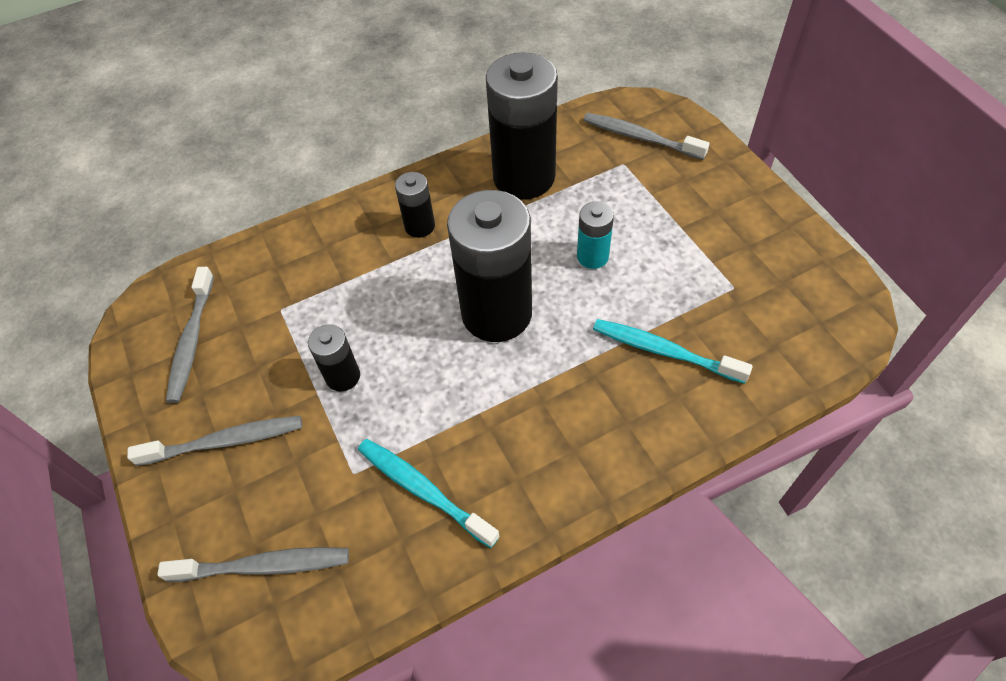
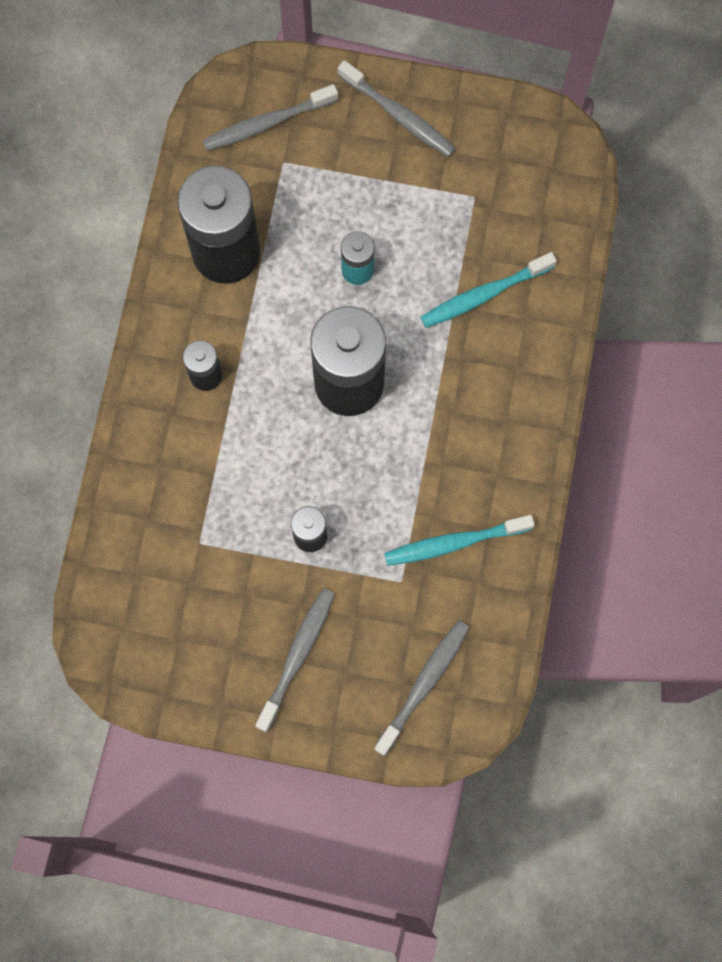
camera: 55 degrees left, 20 degrees up
grey toothbrush [166,267,214,403] -> grey toothbrush moved to [338,60,455,157]

